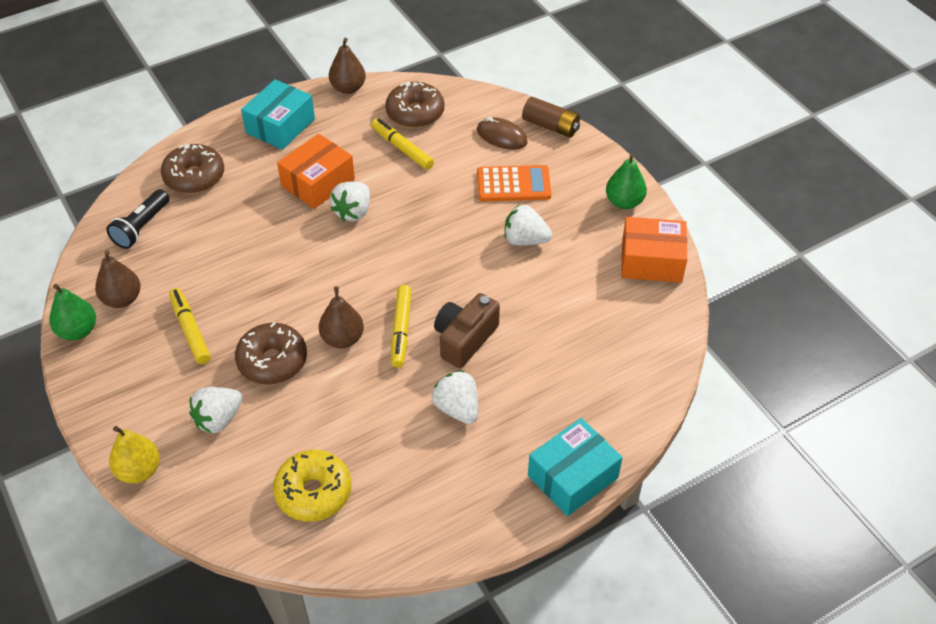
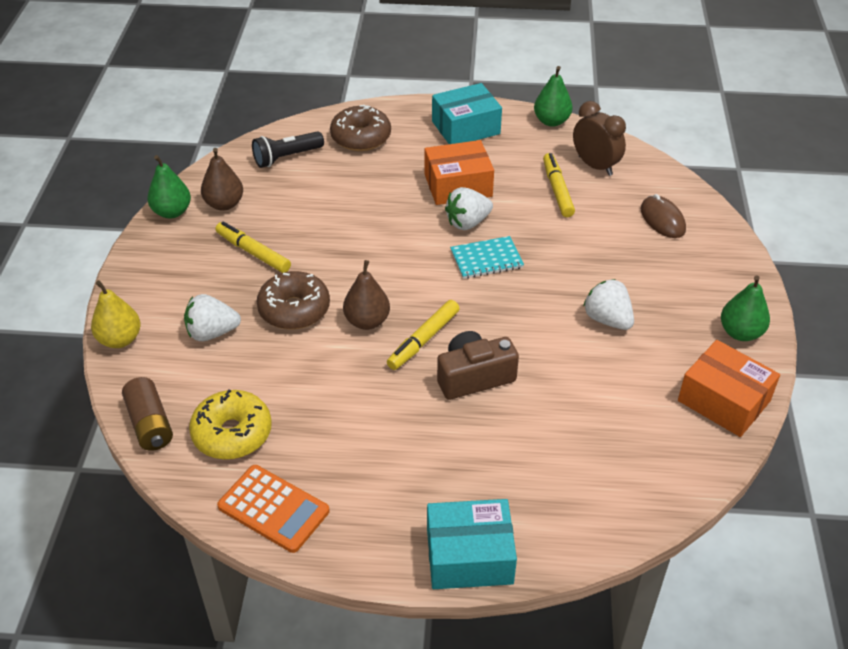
camera: 35 degrees right, 5 degrees down
yellow marker [169,288,210,364] -> yellow marker turned 60 degrees counterclockwise [215,222,291,273]
brown pear [329,38,366,94] -> green pear [534,66,573,127]
brown donut [385,82,444,128] -> brown clock [573,101,626,176]
white strawberry [432,371,478,424] -> none
orange calculator [477,165,551,202] -> orange calculator moved to [217,465,330,553]
brown battery [522,97,580,138] -> brown battery moved to [122,377,173,451]
none -> turquoise notebook [450,236,524,279]

